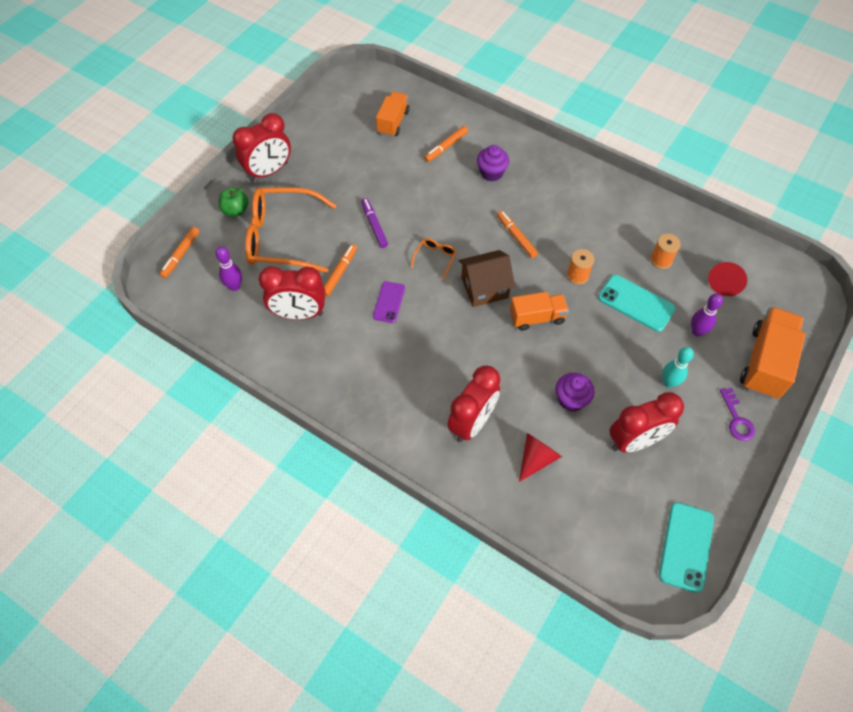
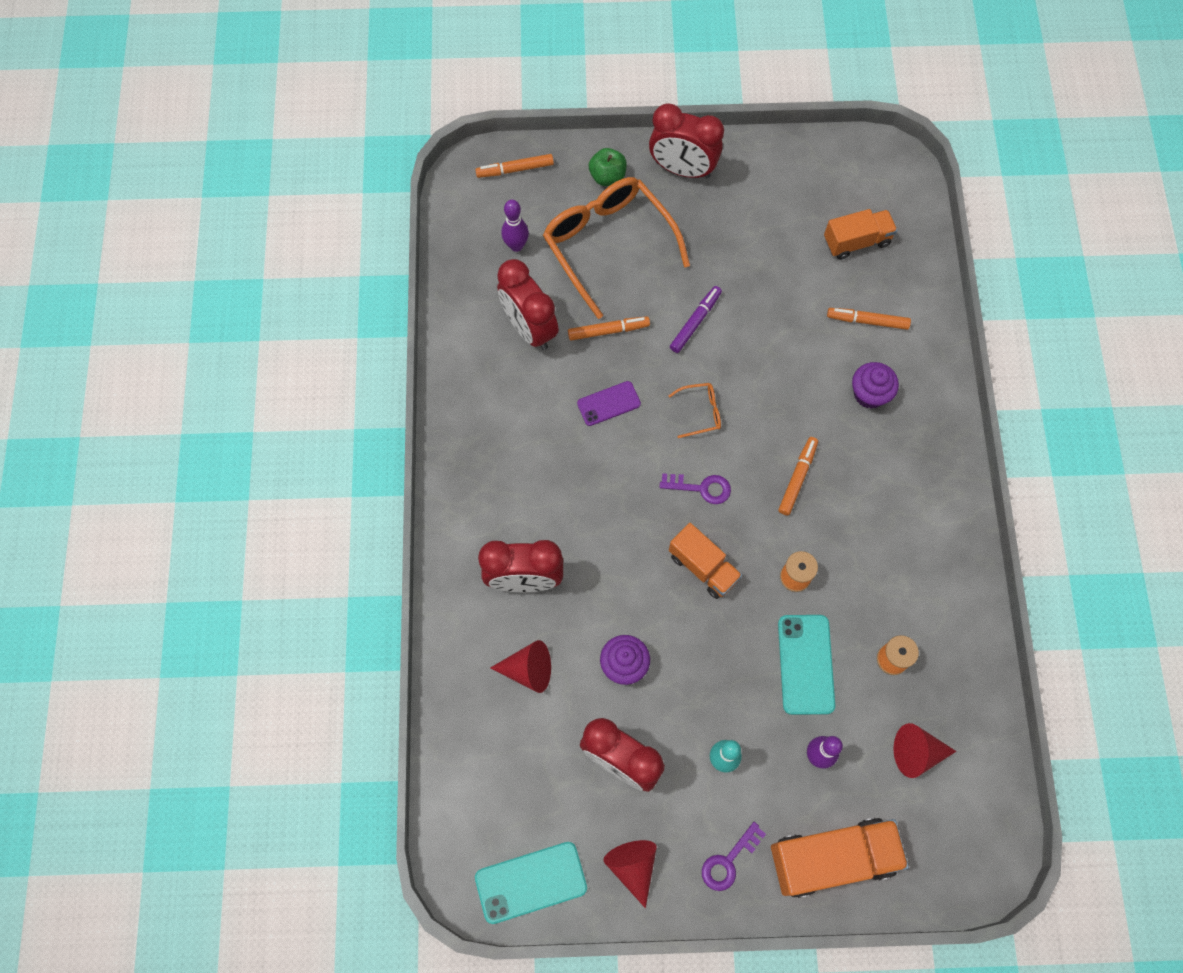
camera: 55 degrees right, 10 degrees up
brown house [459,250,515,307] -> purple key [660,473,731,504]
none -> red cone [603,840,657,908]

